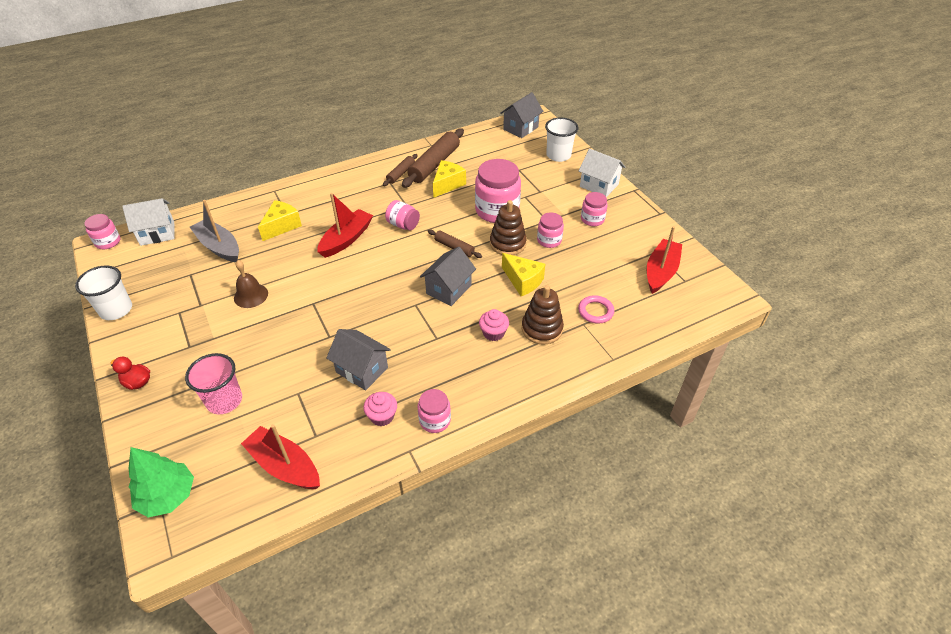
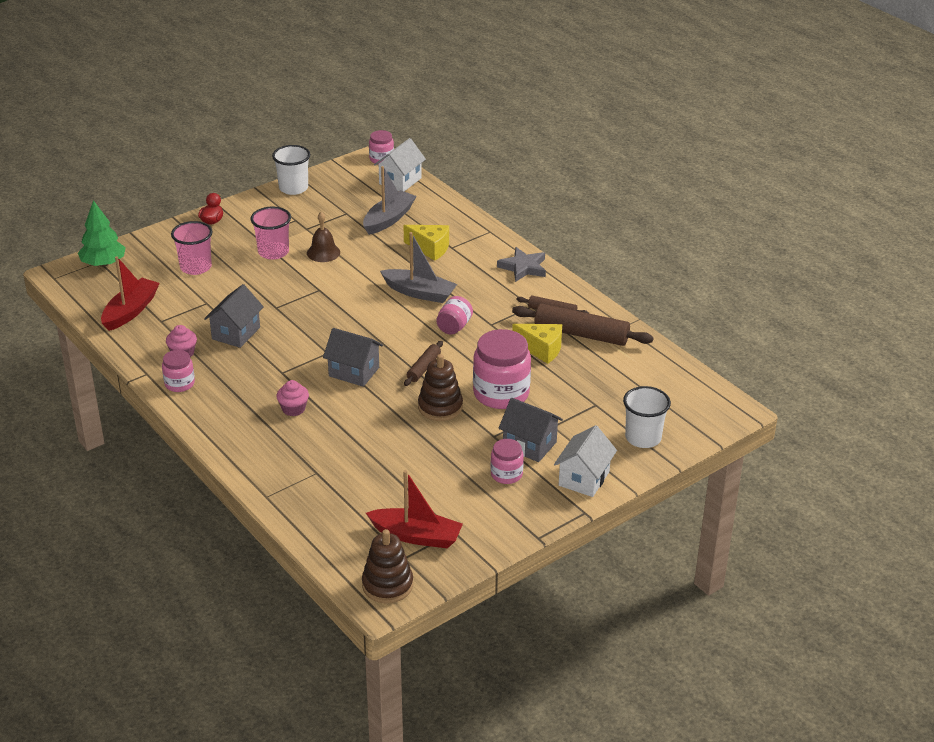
camera: 80 degrees right, 10 degrees down
white house [122,198,175,246] -> white house turned 60 degrees clockwise [374,138,426,191]
red boat [317,193,373,258] -> grey boat [380,232,457,303]
grey house [500,92,543,138] -> grey house moved to [498,398,563,462]
yellow cheese [502,253,545,296] -> none
brown stacking toy [522,285,564,345] -> brown stacking toy moved to [362,529,413,603]
pink jar [537,213,564,248] -> none
pink ring [578,295,614,324] -> none
none -> pink cup [251,207,291,260]
none -> grey star [497,247,546,282]

